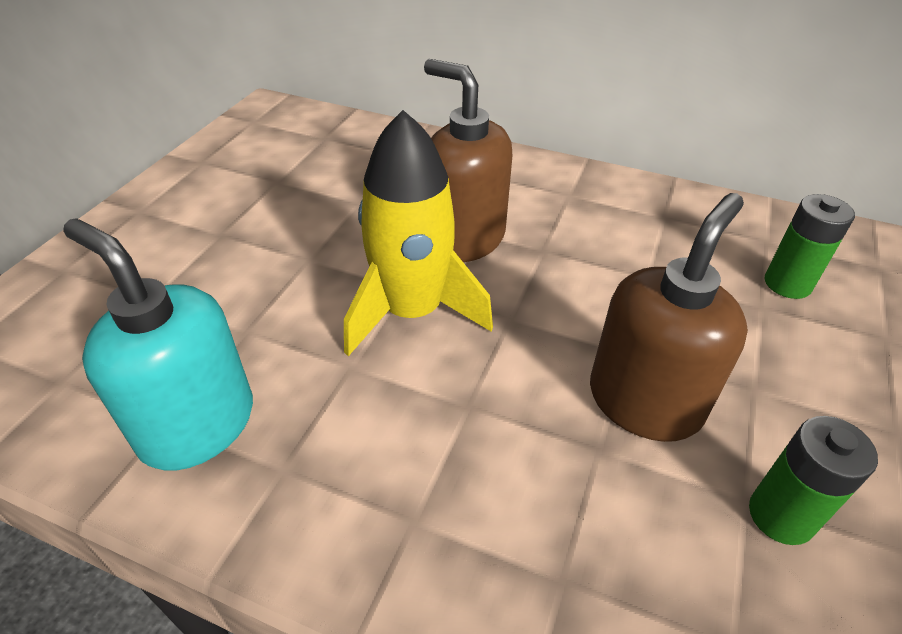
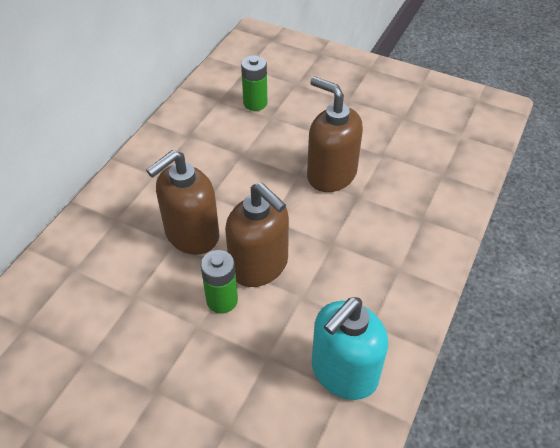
camera: 85 degrees left, 5 degrees up
yellow rocket [344,110,493,356] -> brown soap dispenser [225,182,289,287]
green battery [749,416,878,545] -> green battery moved to [201,250,238,314]

